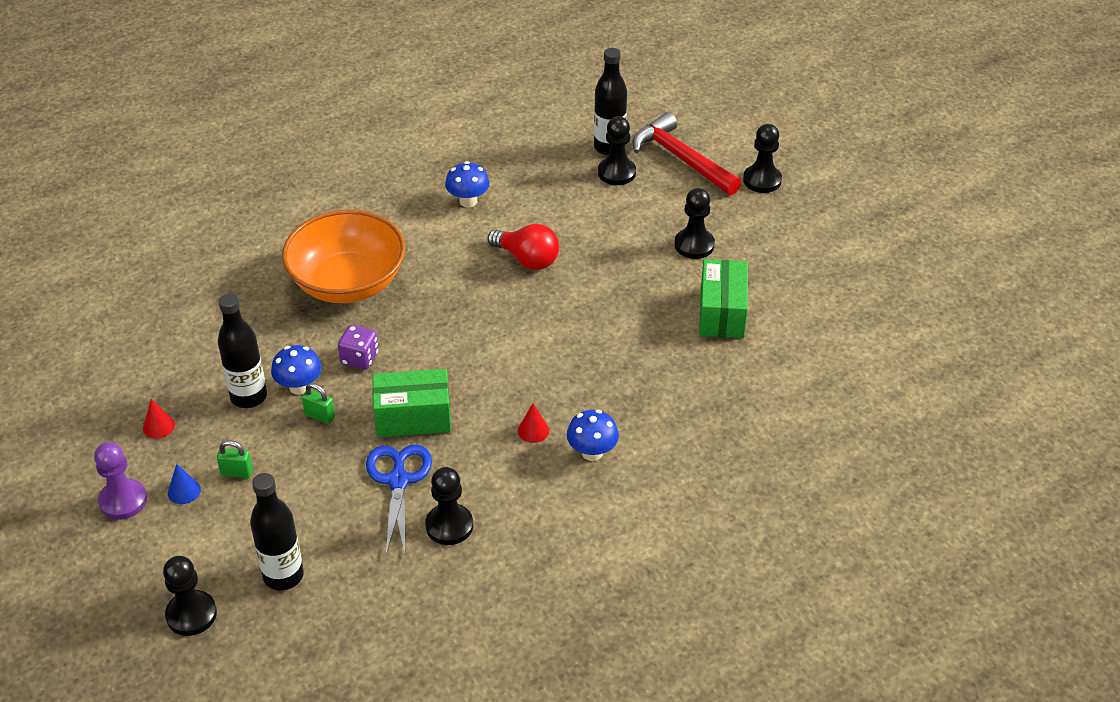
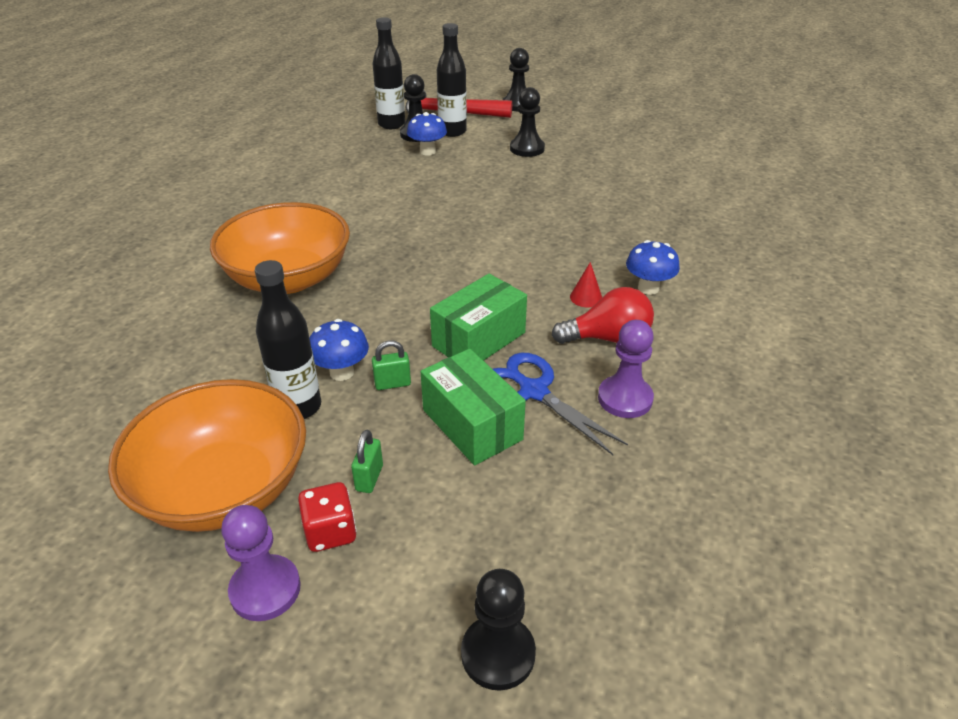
camera: 40 degrees left, 5 degrees down
red cone [143,399,175,439] -> orange bowl [108,379,306,532]
blue cone [168,464,201,504] -> red dice [298,482,357,552]
green padlock [217,440,253,478] -> green padlock turned 45 degrees counterclockwise [351,430,383,493]
black bottle [250,473,304,591] -> black bottle moved to [437,23,467,137]
purple dice [338,325,379,370] -> none
black pawn [425,467,473,545] -> purple pawn [598,320,654,418]
blue mushroom [445,161,490,208] -> blue mushroom moved to [407,112,447,156]
red light bulb [487,224,559,270] -> red light bulb moved to [552,287,654,344]
green box [699,259,748,338] -> green box moved to [421,349,526,466]

